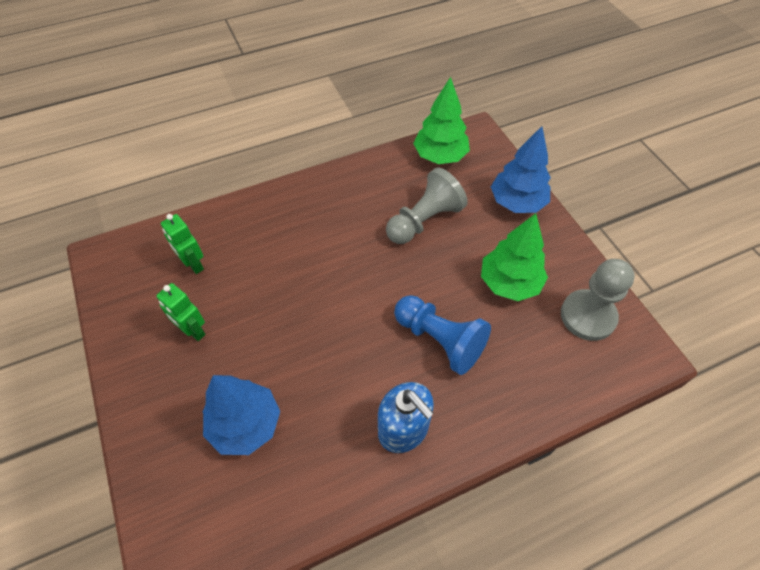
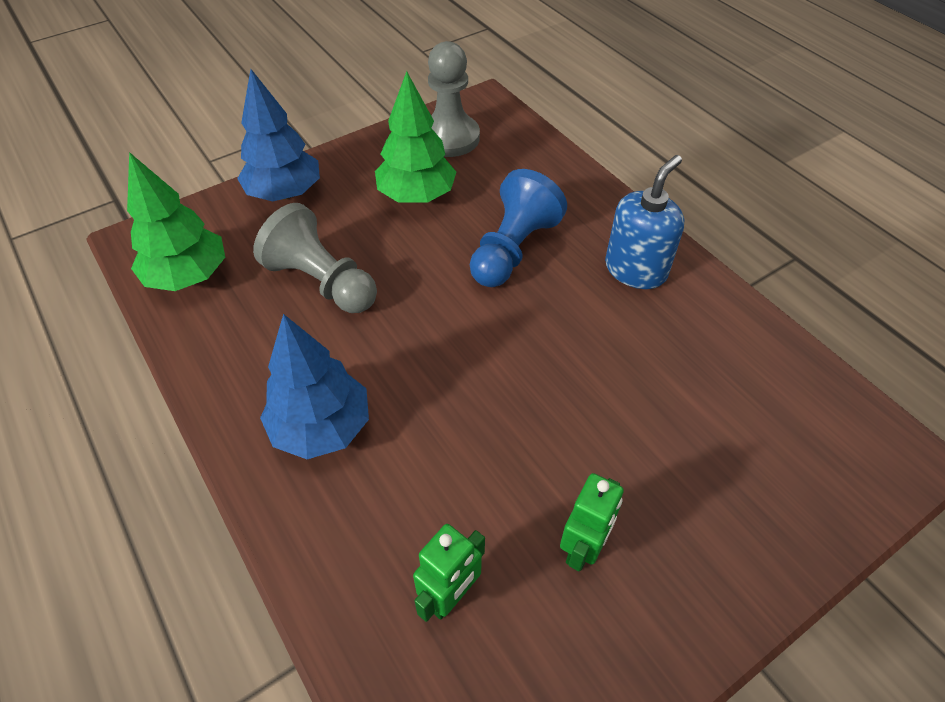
camera: 100 degrees left, 5 degrees down
blue tree [203,375,280,455] -> blue tree moved to [260,314,369,459]

